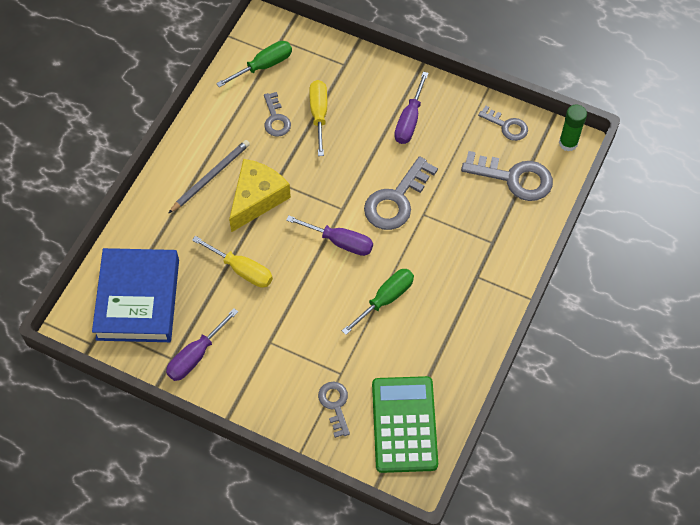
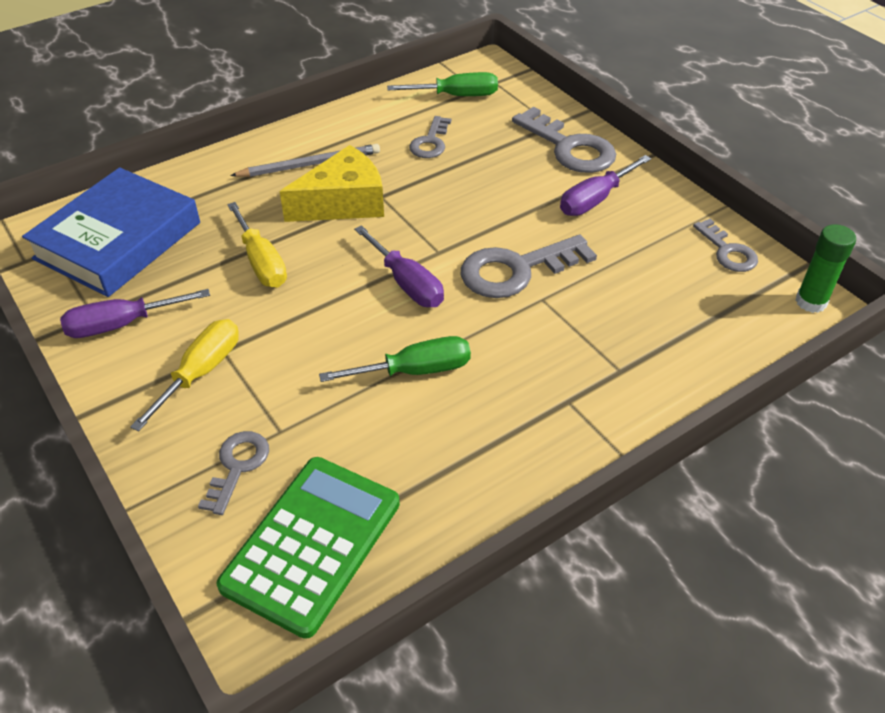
camera: 30 degrees right, 15 degrees down
yellow screwdriver [309,80,327,156] -> yellow screwdriver moved to [130,319,239,432]
grey key [461,151,553,201] -> grey key moved to [512,107,616,173]

